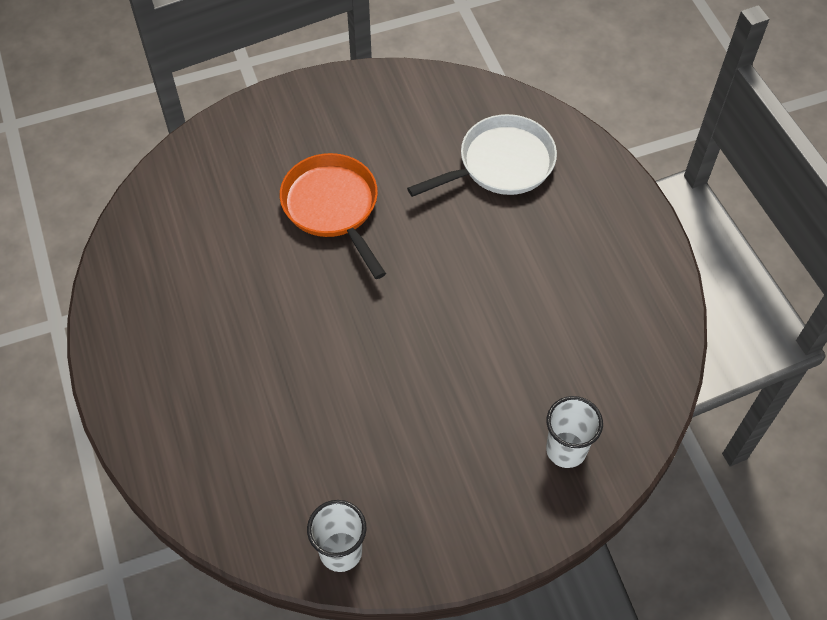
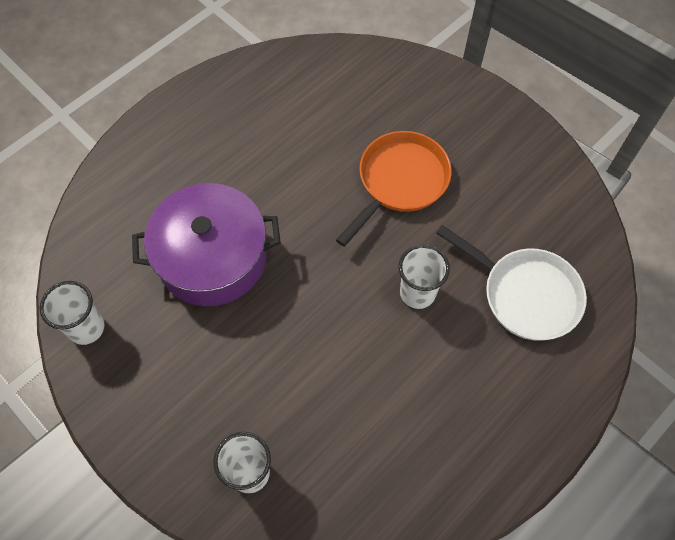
camera: 65 degrees right, 5 degrees up
none -> purple pot [132,183,281,306]
none -> white cup [398,244,450,309]

